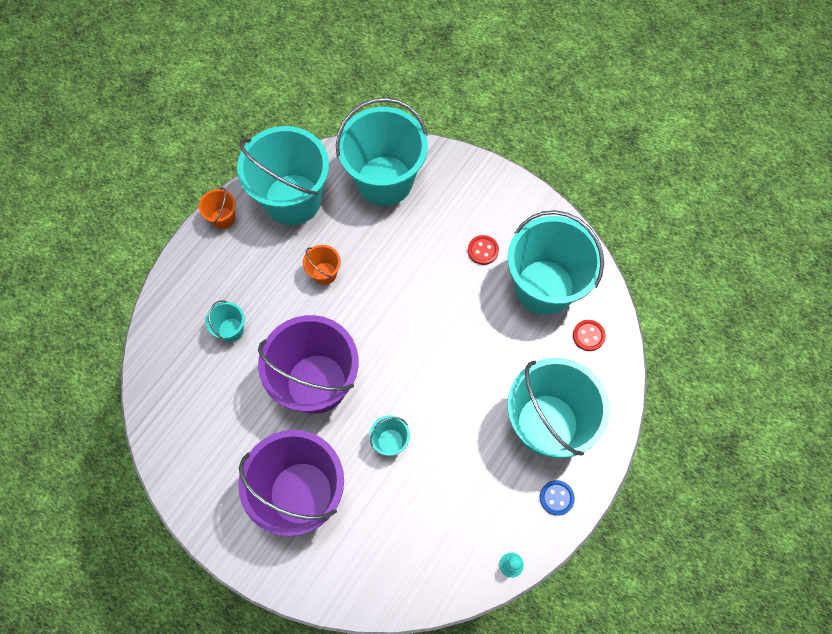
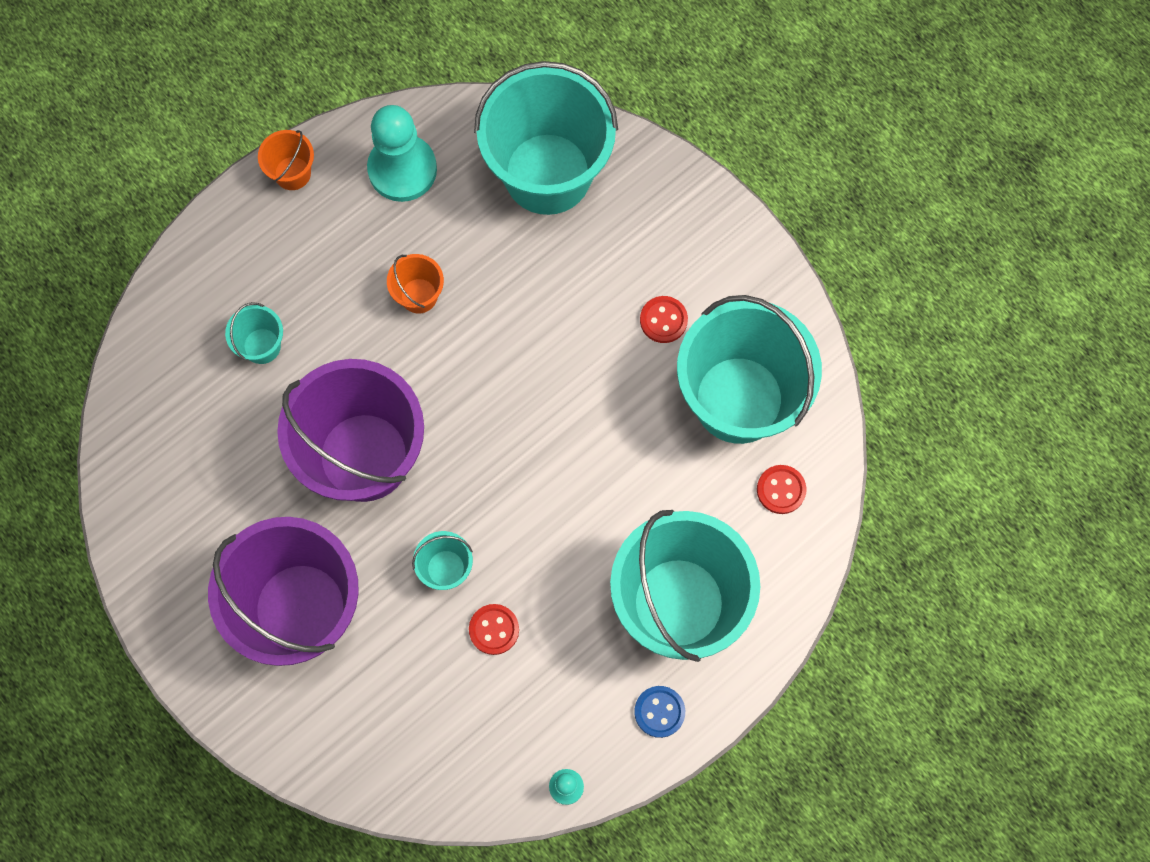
camera: 15 degrees right, 5 degrees up
turquoise bucket [237,126,329,225] -> turquoise pawn [367,105,437,202]
none -> red button [469,604,519,655]

